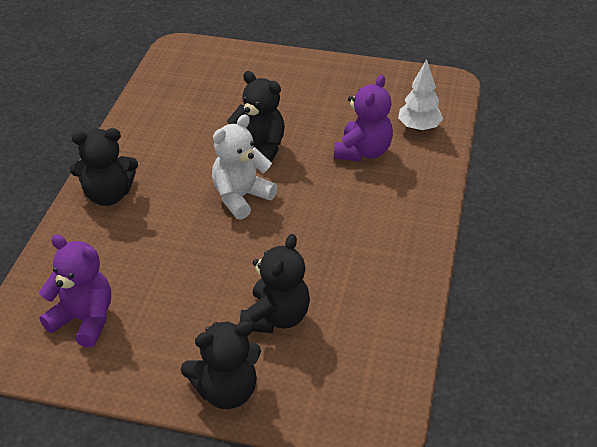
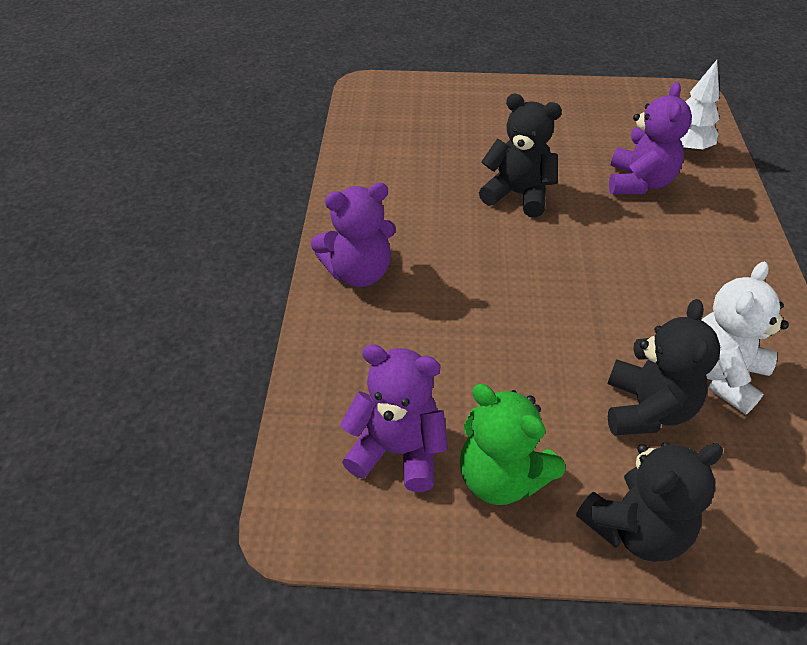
camera: 10 degrees left, 5 degrees up
black teddy bear [70,128,138,206] -> purple teddy bear [311,182,396,287]
white teddy bear [212,114,277,220] -> white teddy bear moved to [701,262,789,415]
none -> green teddy bear [460,384,565,505]

